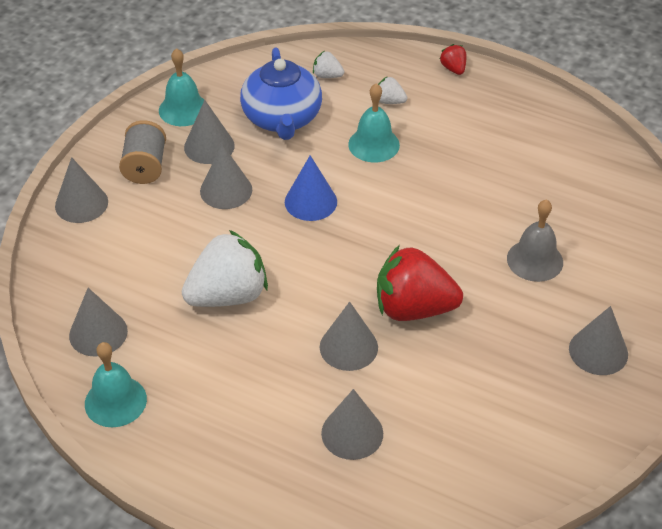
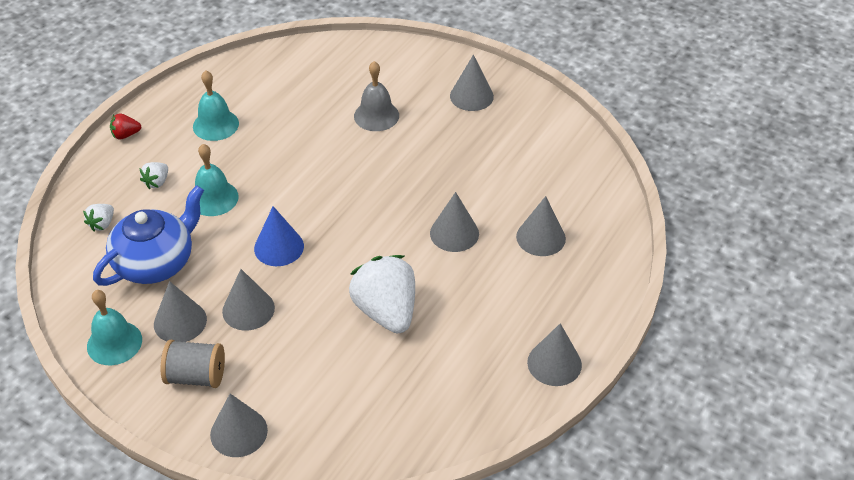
camera: 85 degrees left, 0 degrees up
grey cone [69,288,128,356] -> grey cone moved to [527,323,582,386]
turquoise bell [85,342,147,427] -> turquoise bell moved to [193,70,239,141]
blue teapot [240,47,322,140] -> blue teapot turned 45 degrees counterclockwise [93,185,204,286]
red strawberry [377,245,463,321] -> none

